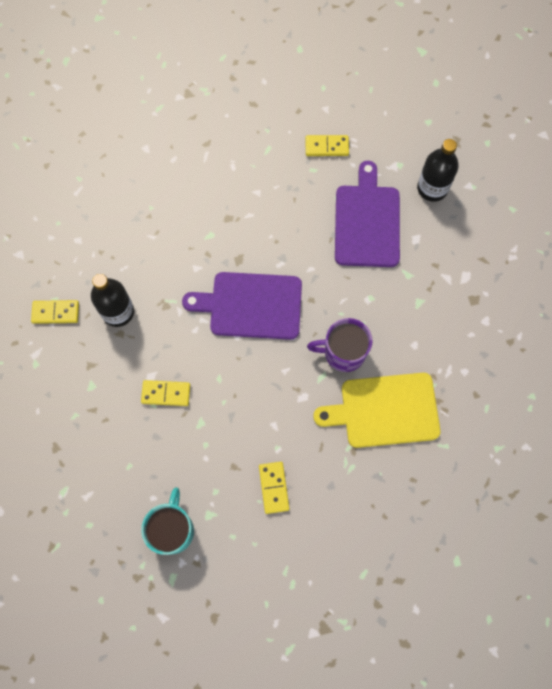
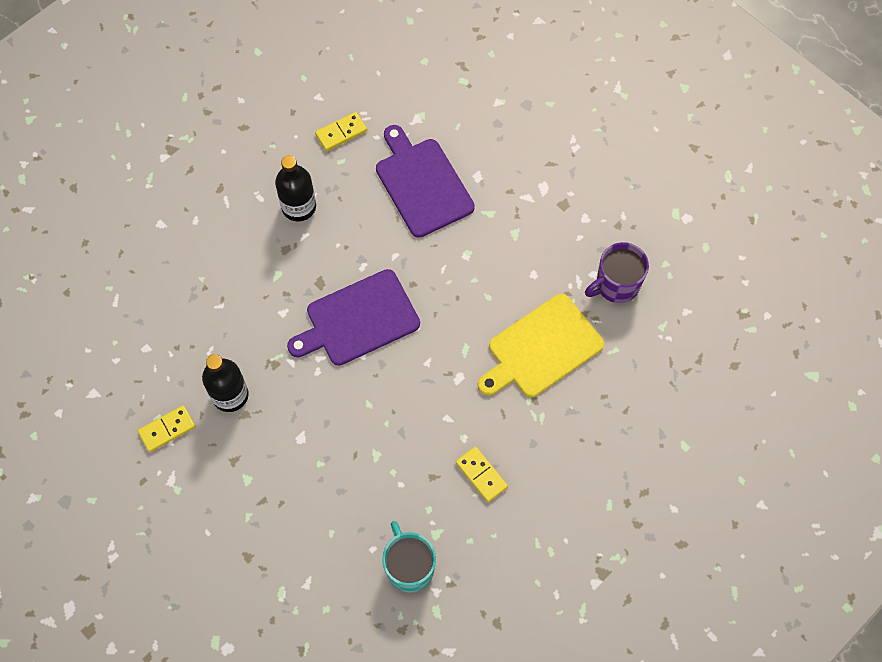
camera: 30 degrees left, 5 degrees down
yellow domino [141,380,190,406] -> none
purple mug [307,318,373,372] -> purple mug moved to [585,242,649,303]
black bottle [417,139,459,202] -> black bottle moved to [275,155,316,221]

